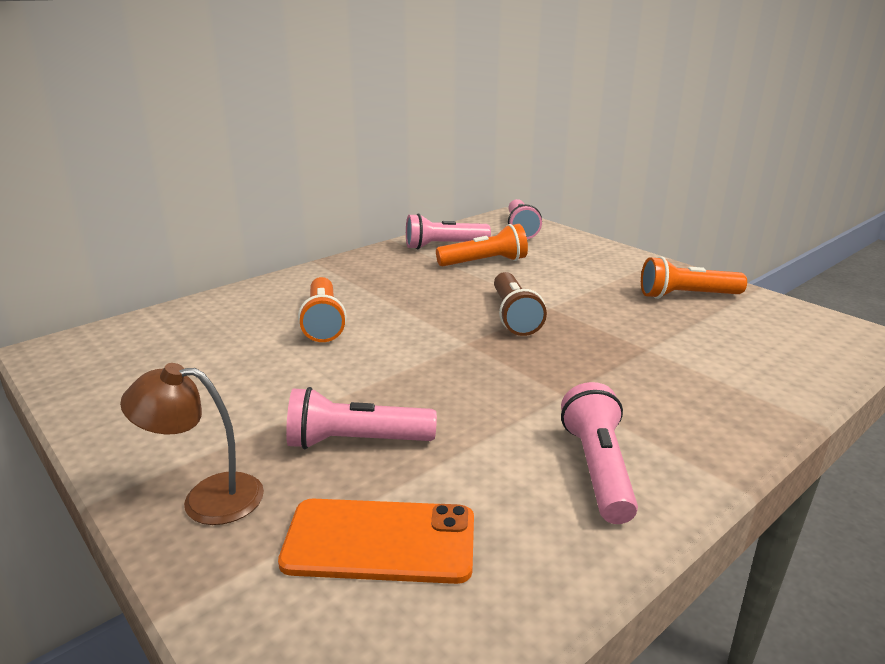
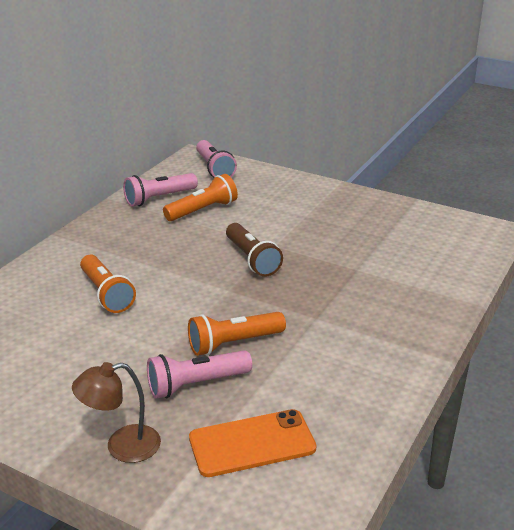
camera: 20 degrees left, 5 degrees up
pink flashlight [561,382,638,524] -> none
orange flashlight [641,256,747,299] -> orange flashlight moved to [188,312,286,356]

